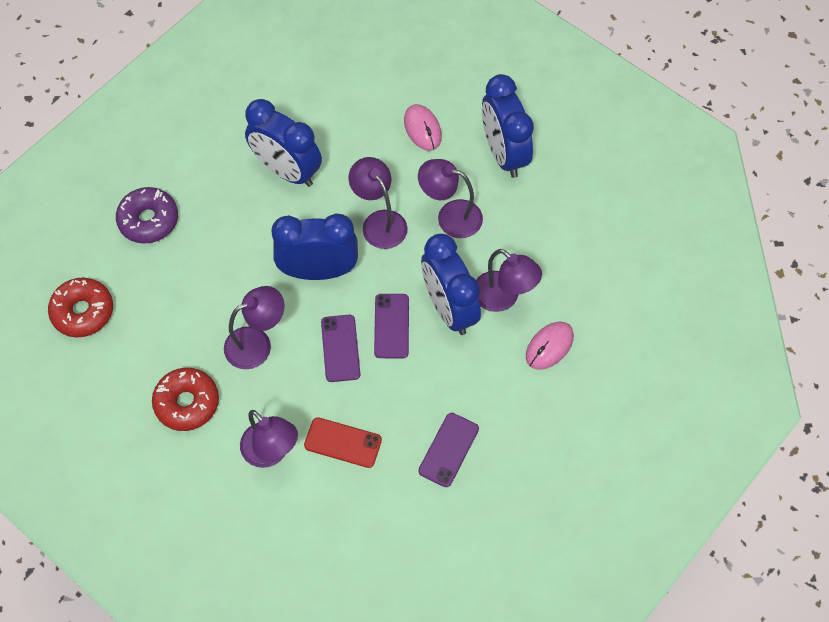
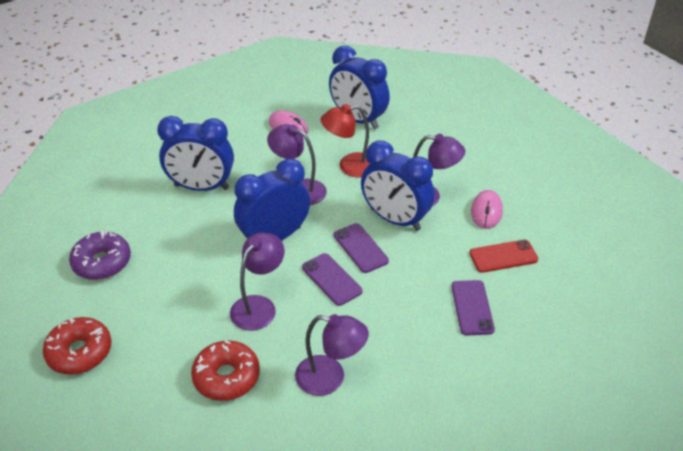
camera: 30 degrees left, 20 degrees down
red phone [304,417,382,468] -> red phone moved to [469,240,538,273]
purple lamp [418,159,483,238] -> red lamp [320,104,370,177]

